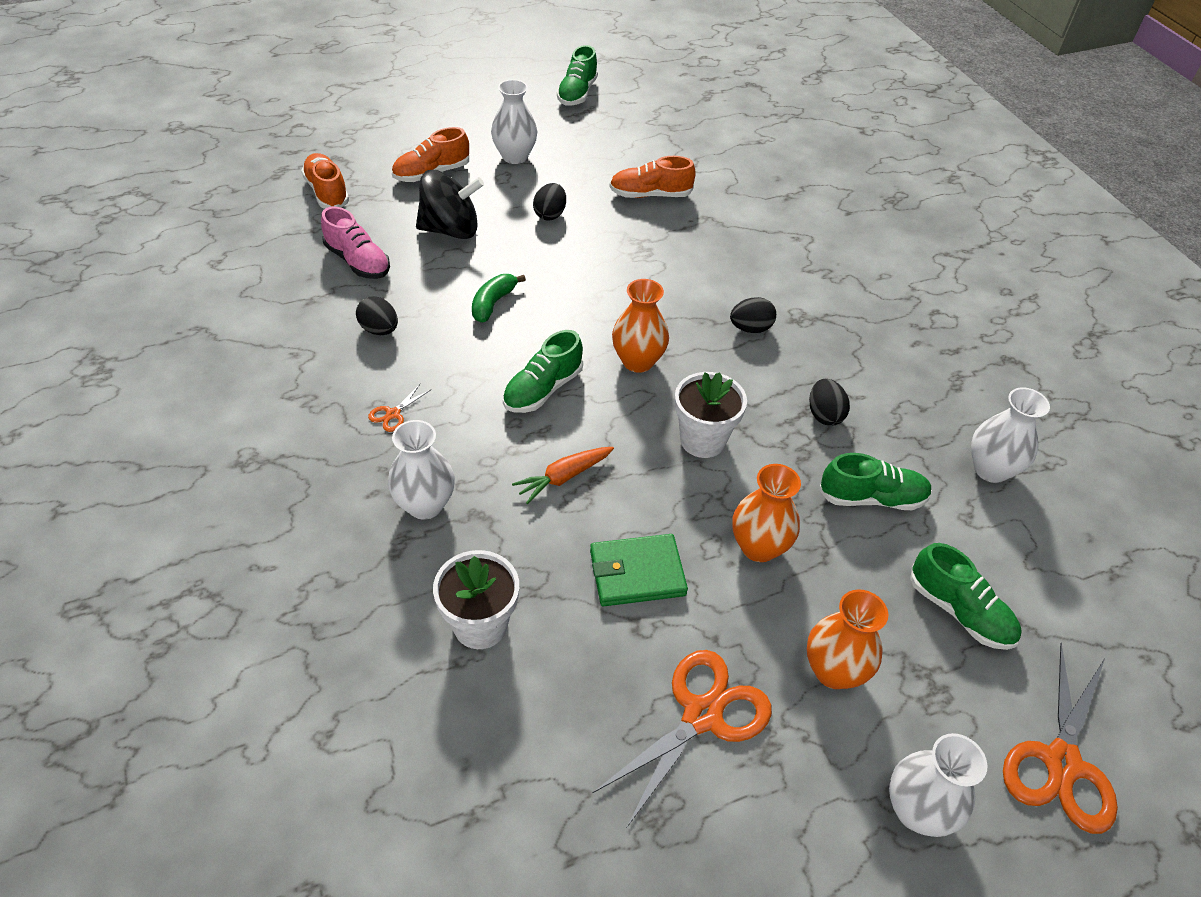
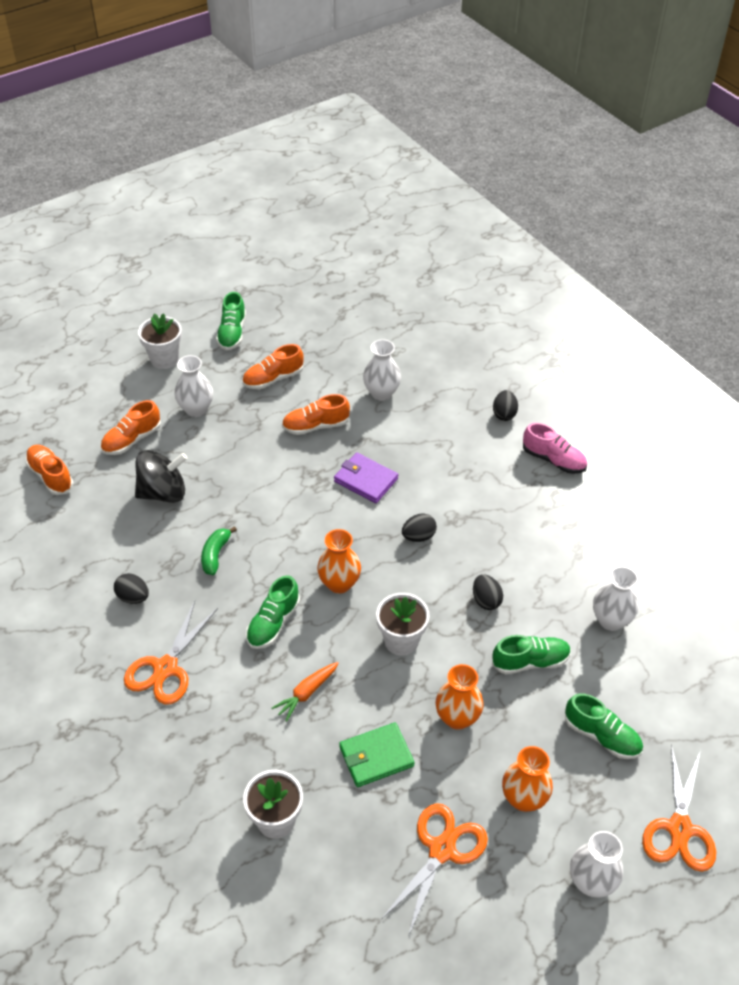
camera: 10 degrees left, 0 degrees up
pink shoe [321,207,390,279] -> pink shoe moved to [523,423,587,474]
orange scissors [368,383,432,432] -> orange scissors [124,601,218,705], size x2.28
white vase [388,420,455,519] -> white vase moved to [363,339,401,401]
black egg [533,183,566,221] -> black egg moved to [493,390,518,421]
none -> white flower pot [138,313,182,369]
none -> orange shoe [242,344,304,389]
none -> purple wallet [334,453,398,503]

